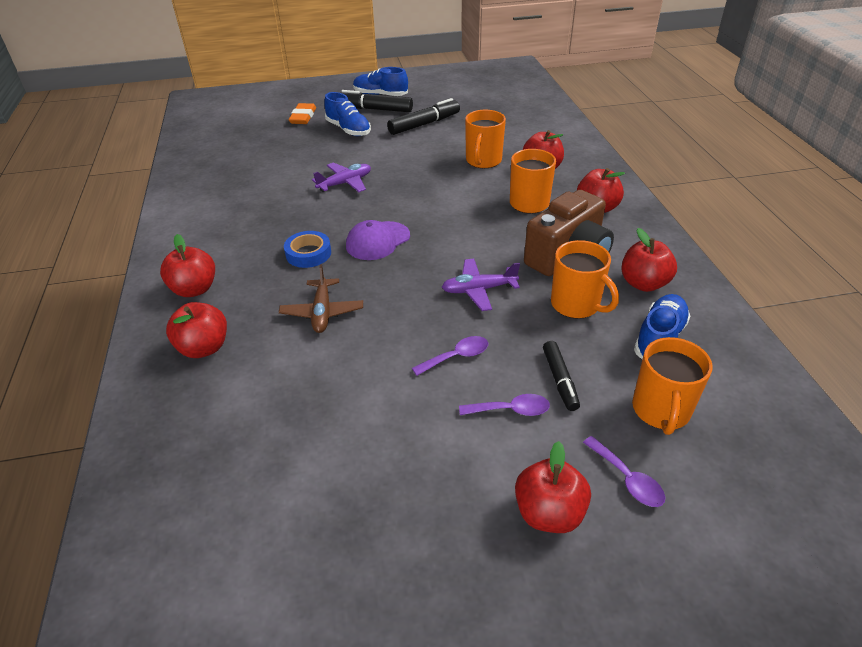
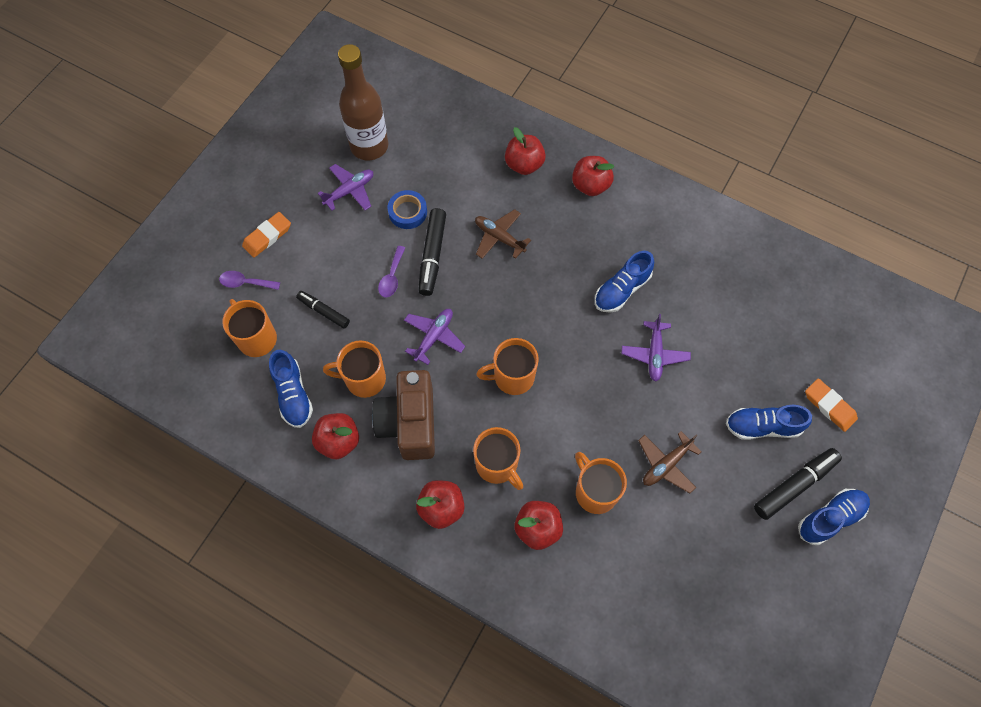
camera: 130 degrees right, 25 degrees up
blue tape [284,231,331,268] -> blue tape moved to [388,190,427,229]
purple cap [346,220,410,260] -> none
black marker [387,98,460,135] -> black marker moved to [418,208,446,296]
purple spoon [459,394,550,416] -> none
red apple [515,441,591,533] -> orange eraser [242,212,291,258]
none -> purple plane [318,164,373,211]
none -> brown bottle [338,44,388,160]
none -> orange mug [476,338,539,395]
none -> blue shoe [595,251,654,313]
none -> brown plane [638,431,702,494]

